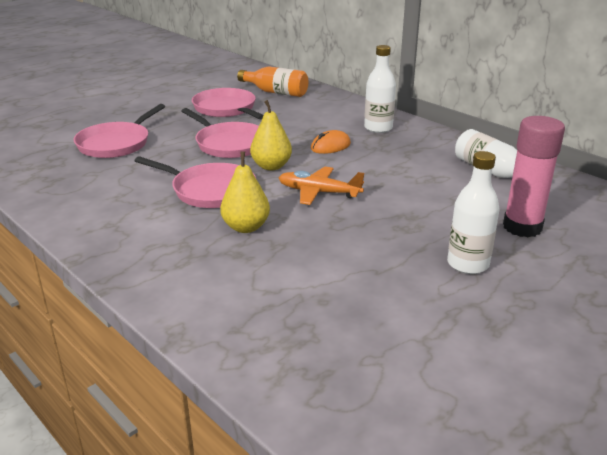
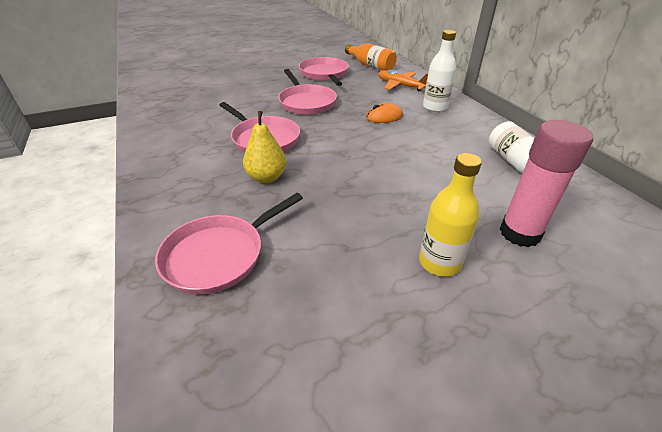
camera: 20 degrees right, 10 degrees up
pink pan [74,104,165,158] -> pink pan moved to [155,193,303,295]
yellow pear [250,100,292,170] -> none
orange plane [279,166,364,205] -> orange plane moved to [378,70,428,92]
white bottle [447,151,500,274] -> yellow bottle [419,153,482,277]

